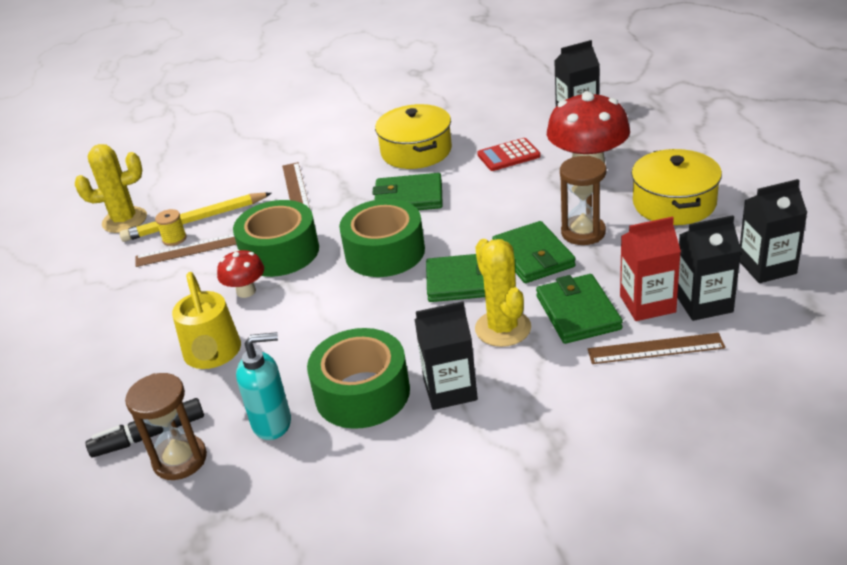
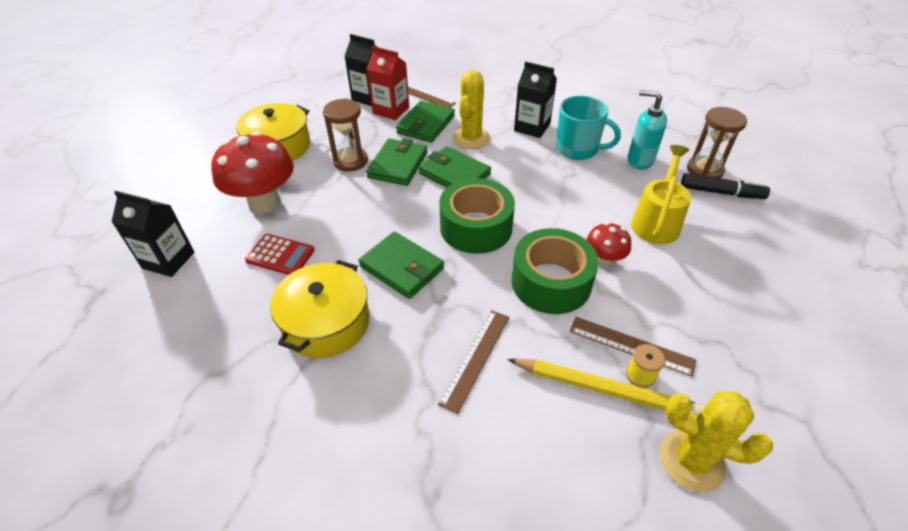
camera: 145 degrees left, 10 degrees up
green tape [307,328,410,429] -> turquoise mug [556,96,621,160]
black carton [740,179,807,283] -> none

